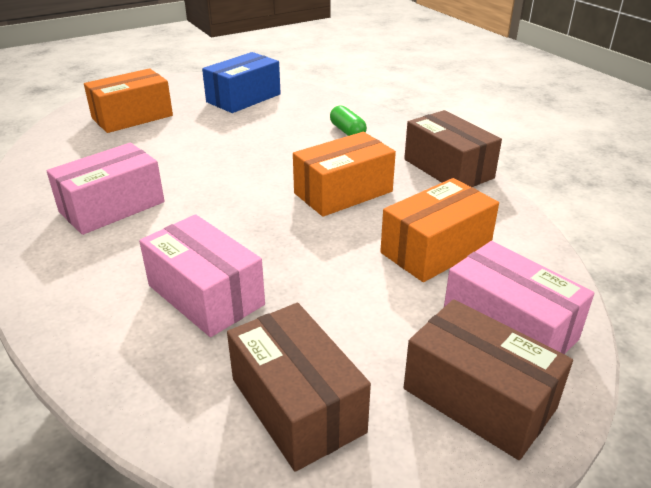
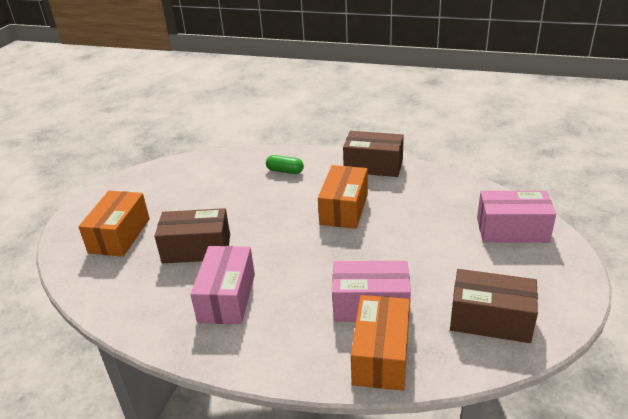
camera: 40 degrees left, 0 degrees up
blue box [202,52,281,113] -> none
orange box [380,178,499,282] -> orange box moved to [351,295,410,391]
brown box [404,299,573,460] -> brown box moved to [154,208,230,263]

